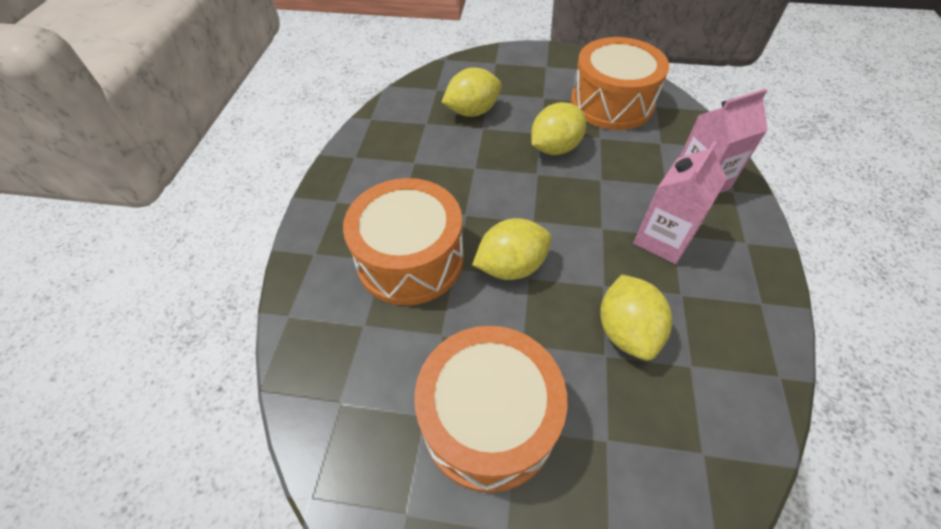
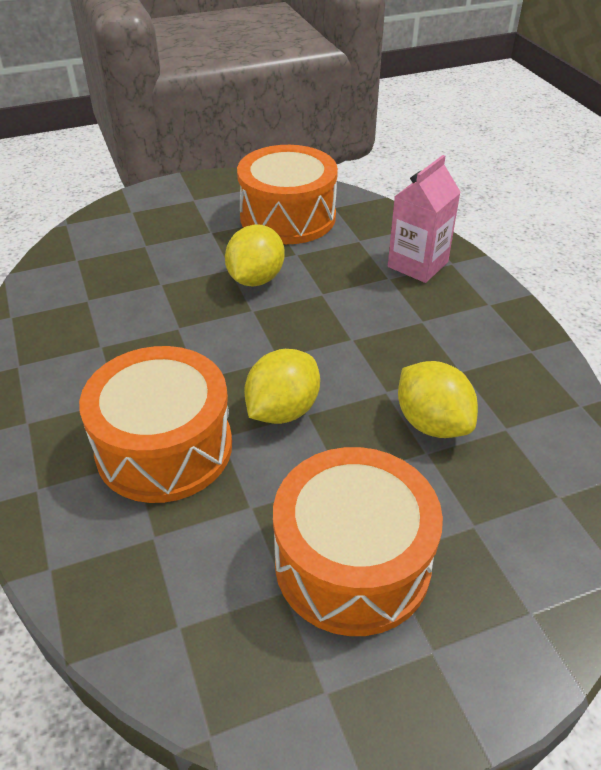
camera: 30 degrees left, 10 degrees down
yellow lemon [442,67,502,117] -> none
pink carton [633,141,727,264] -> none

